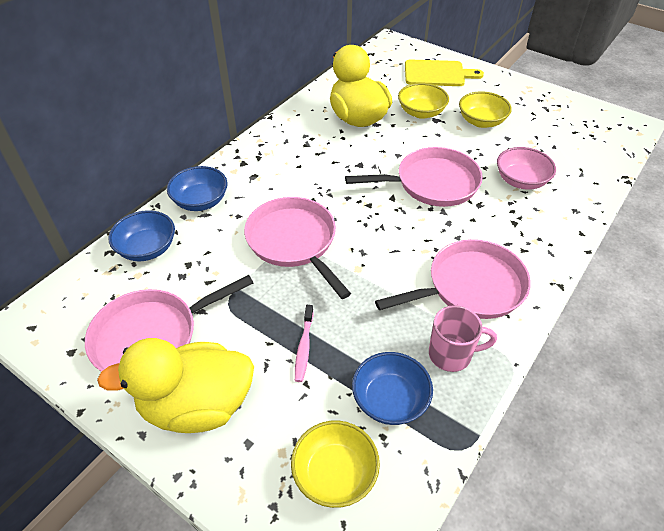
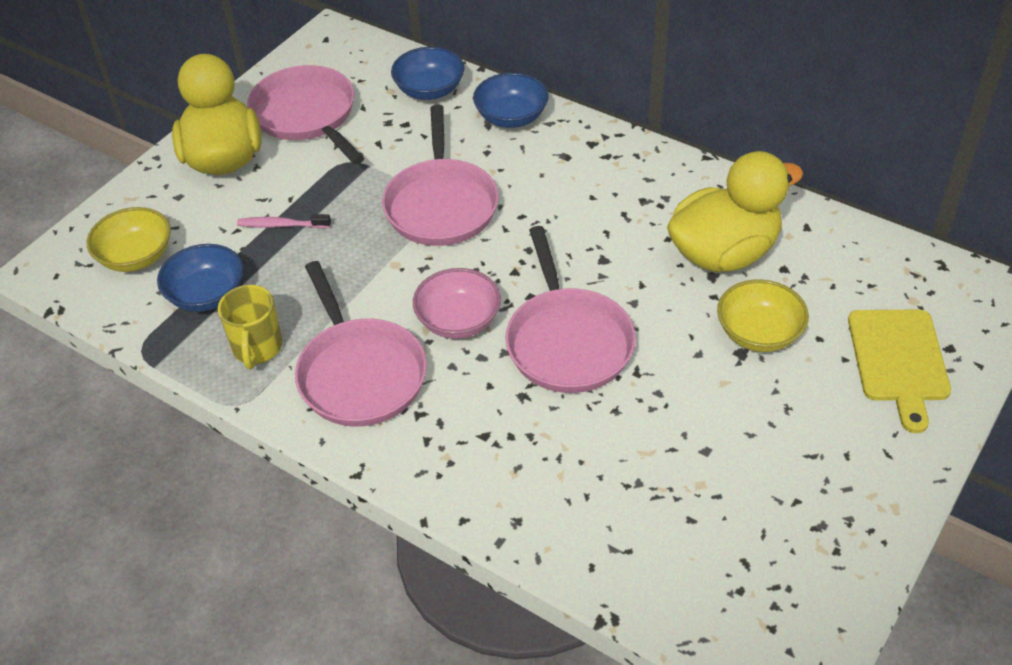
camera: 90 degrees right, 0 degrees up
pink pan [244,197,351,299] -> pink pan turned 120 degrees clockwise [382,105,499,246]
pink mug [429,305,497,372] -> yellow mug [218,285,282,369]
yellow bowl [459,91,512,128] -> none
pink bowl [497,147,556,190] -> pink bowl moved to [413,268,501,339]

